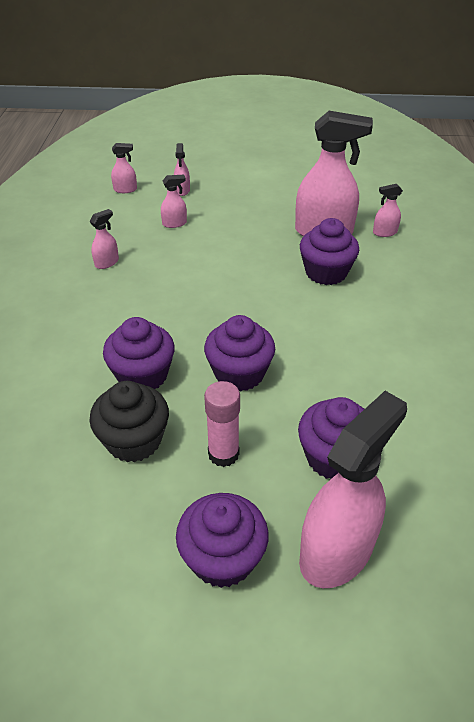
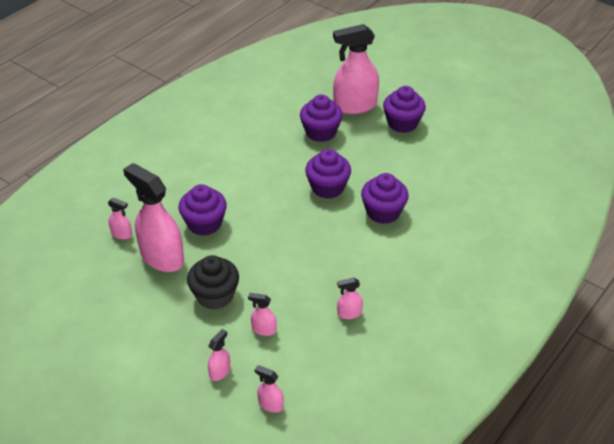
camera: 145 degrees left, 0 degrees up
black cupcake [89,381,169,462] -> black cupcake moved to [187,255,239,310]
pink glue stick [204,381,240,467] -> none

